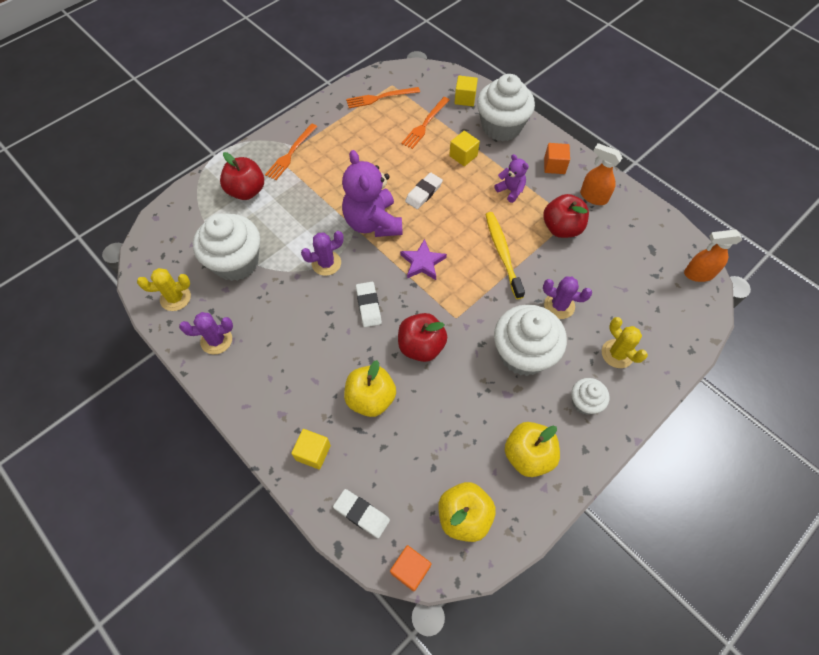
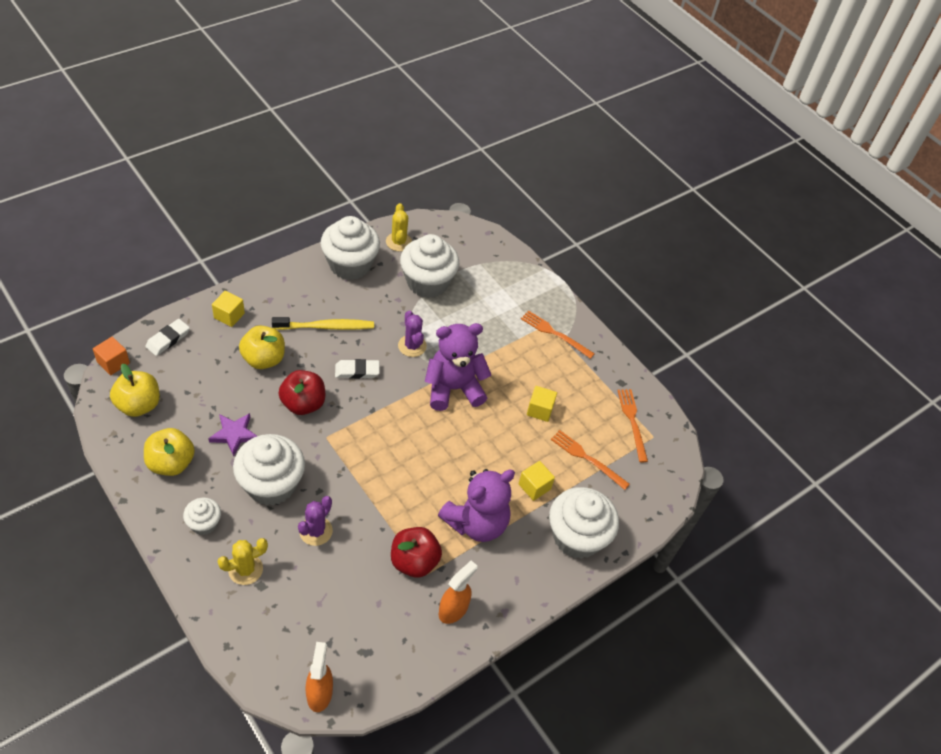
camera: 90 degrees right, 10 degrees down
purple cactus [179,312,233,355] -> white cupcake [321,216,380,280]
red apple [220,152,264,200] -> none
purple star [400,239,447,280] -> purple star moved to [208,413,257,456]
white eraser [405,173,443,209] -> none
yellow cube [455,76,478,106] -> yellow cube moved to [527,386,557,422]
yellow toothbrush [485,212,525,299] -> yellow toothbrush moved to [272,317,374,330]
purple teddy bear [495,154,529,203] -> purple teddy bear [438,469,515,542], size x2.01
orange cube [544,143,570,174] -> none

